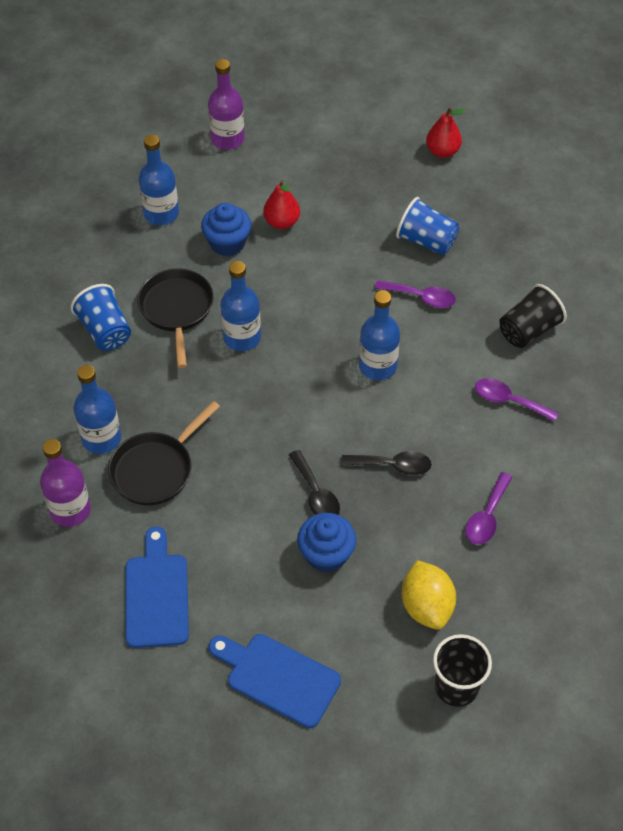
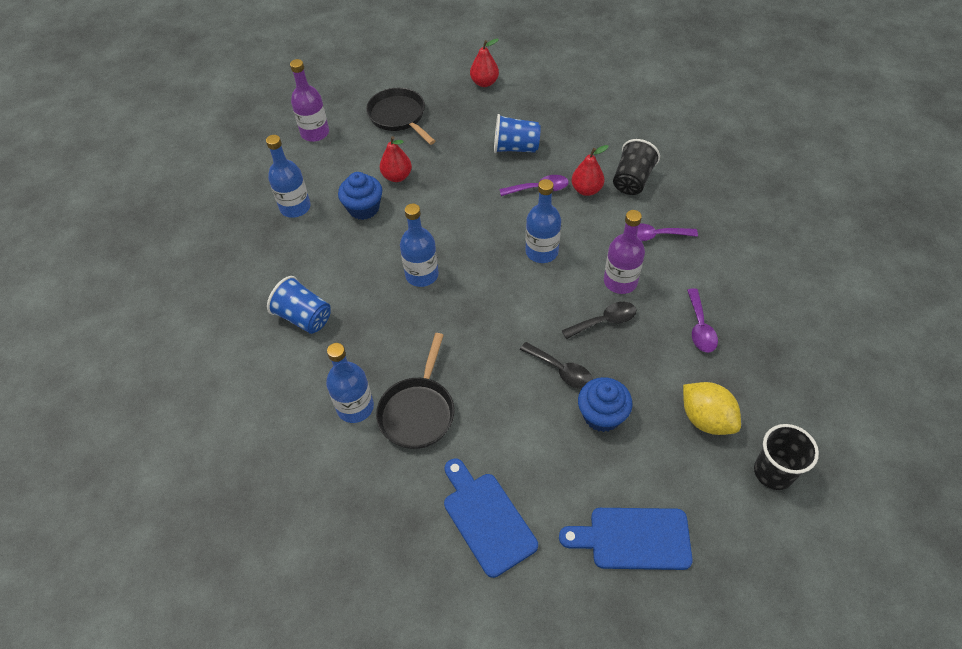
camera: 25 degrees left, 0 degrees up
purple bottle [40,439,91,527] -> purple bottle moved to [604,210,645,294]
black pan [137,268,214,368] -> black pan moved to [366,88,436,145]
none -> red pear [572,145,609,196]

